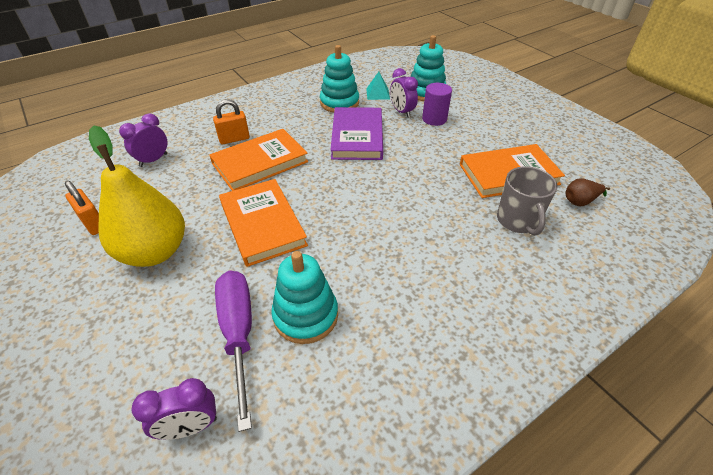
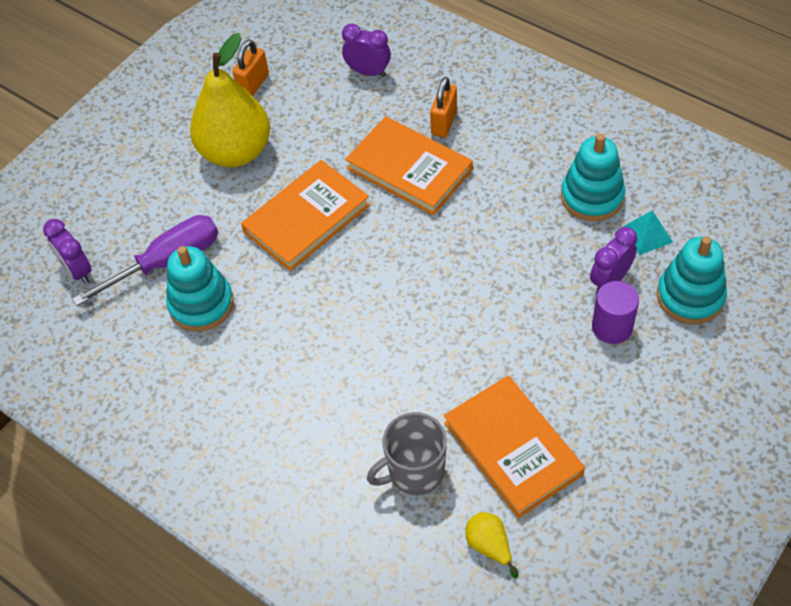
camera: 75 degrees right, 10 degrees up
orange padlock [213,99,250,144] -> orange padlock turned 60 degrees clockwise [430,77,457,137]
purple book [330,107,383,160] -> none
brown pear [566,178,610,206] -> yellow pear [465,512,519,578]

